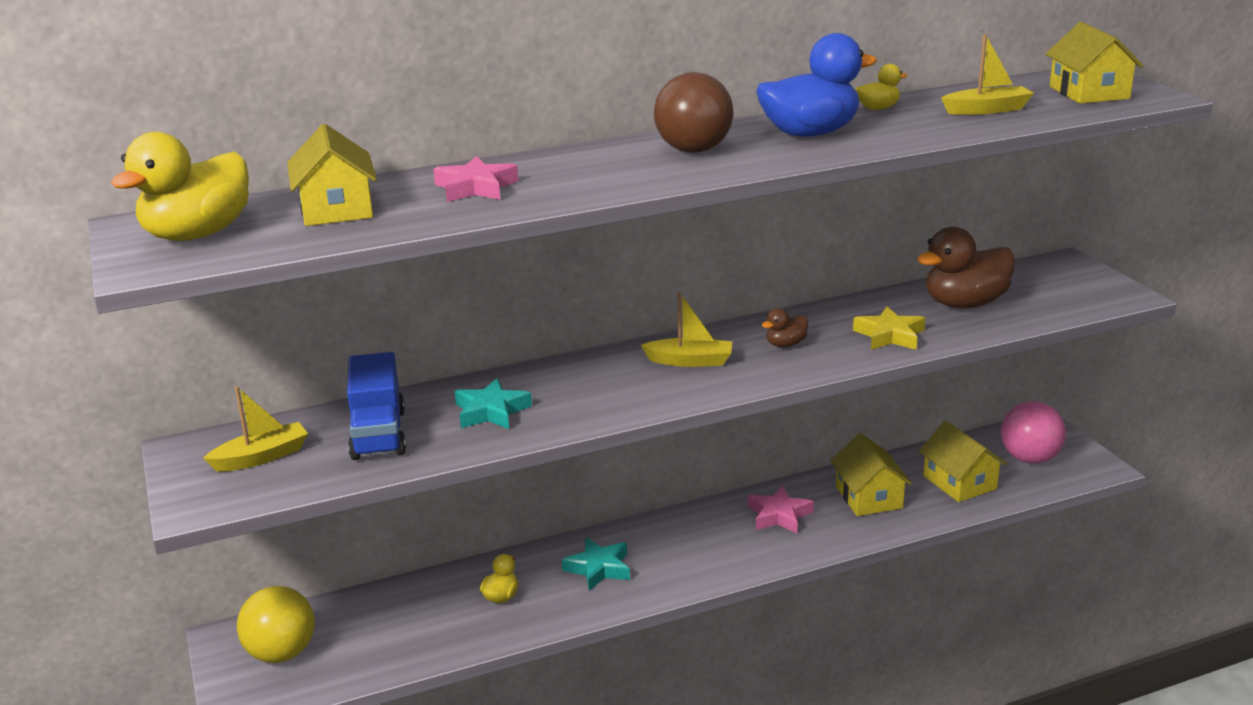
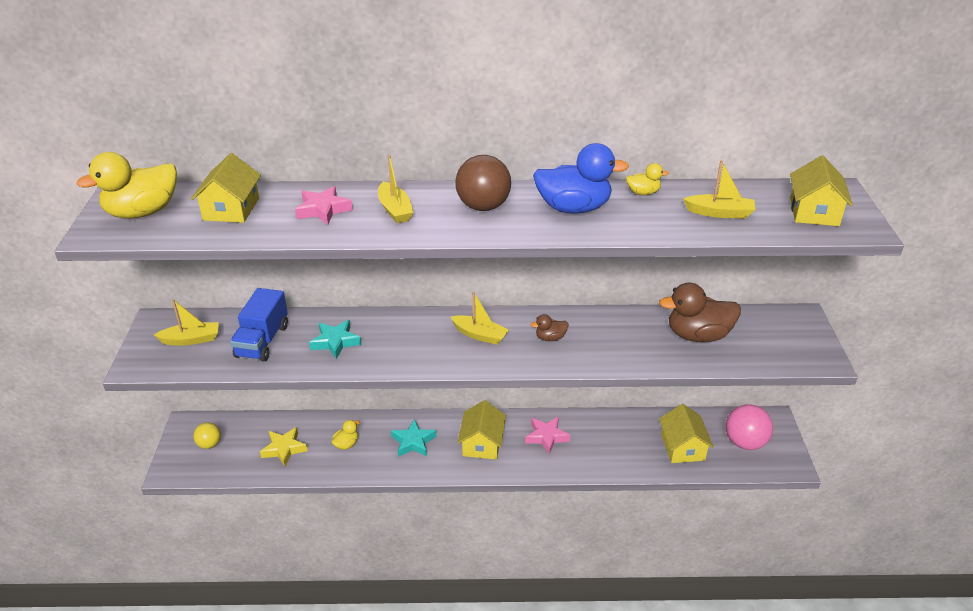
camera: 20 degrees right, 10 degrees up
yellow ball [237,586,315,663] -> yellow ball [193,422,221,449], size x0.58
yellow house [830,433,912,516] -> yellow house moved to [458,400,506,460]
yellow star [853,307,925,350] -> yellow star moved to [260,427,308,466]
none -> yellow boat [378,155,414,223]

